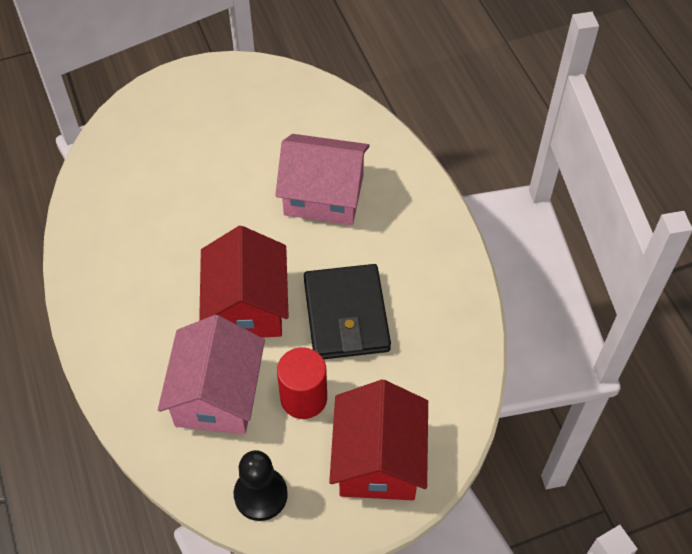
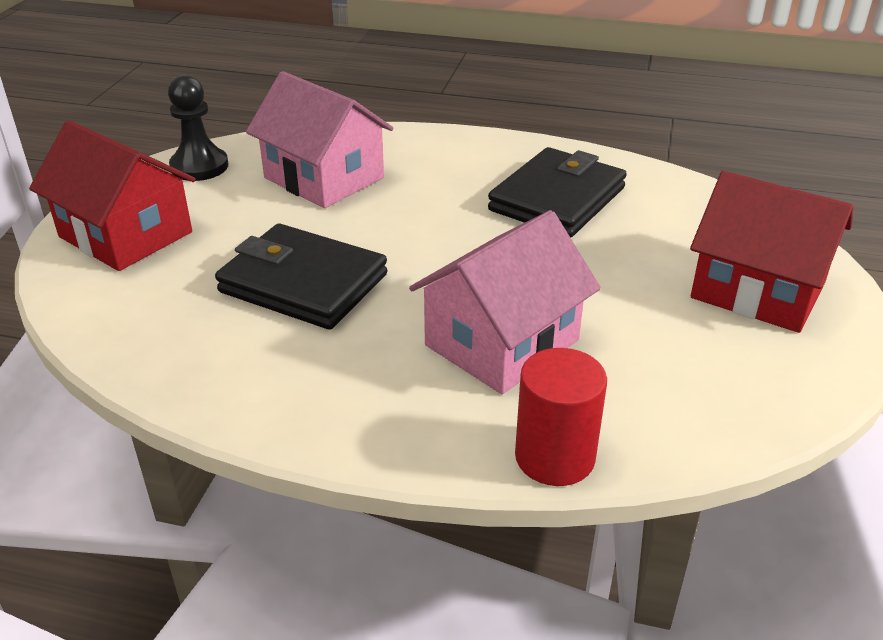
camera: 125 degrees right, 20 degrees down
red house [199,226,289,337] -> red house moved to [690,171,853,333]
red cylinder [277,348,327,419] -> red cylinder moved to [515,348,607,486]
none -> black wallet [488,147,627,238]

